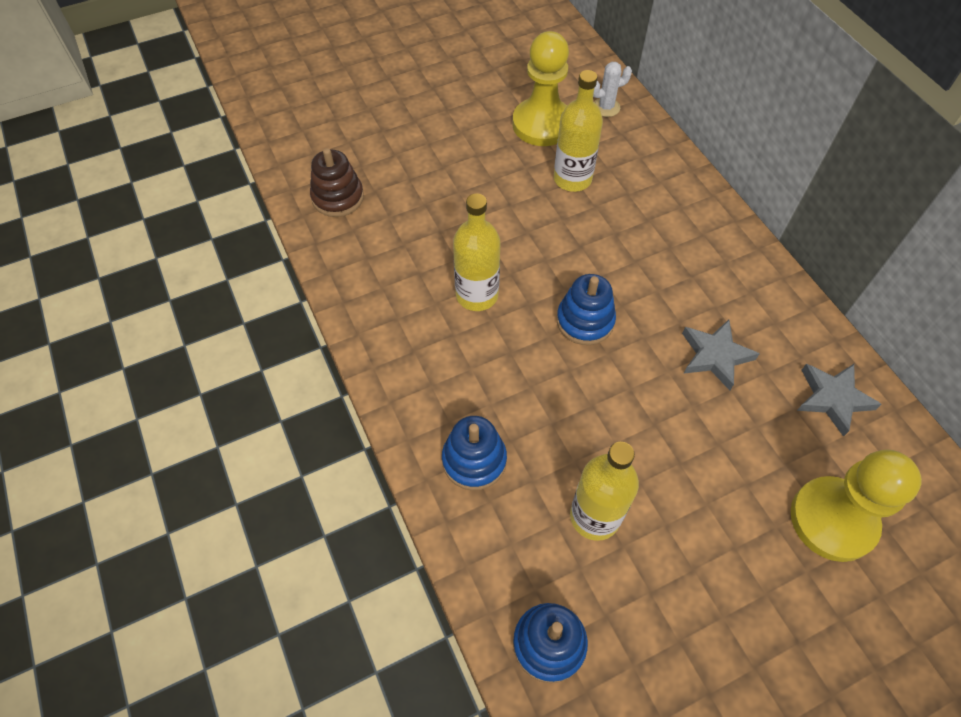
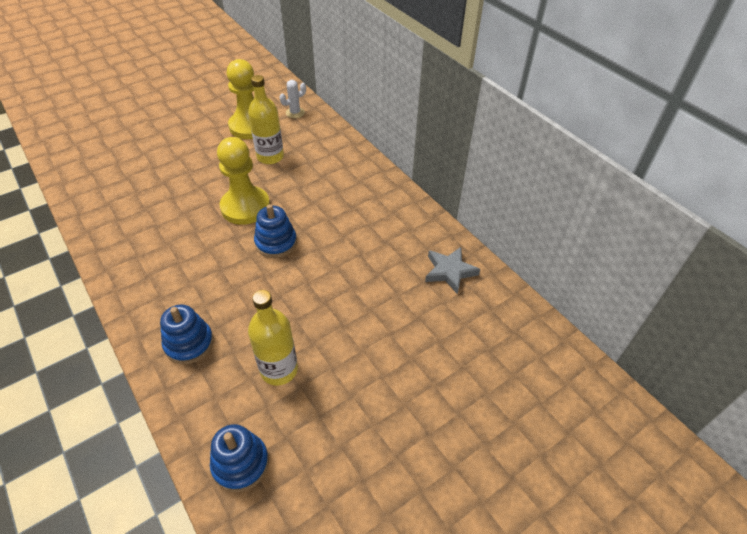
camera: 10 degrees left, 10 degrees down
brown stacking toy [310,148,364,217] -> none
yellow bottle [453,193,500,311] -> none
grey star [682,320,760,390] -> none
yellow pawn [791,449,922,562] -> yellow pawn moved to [217,137,270,225]

